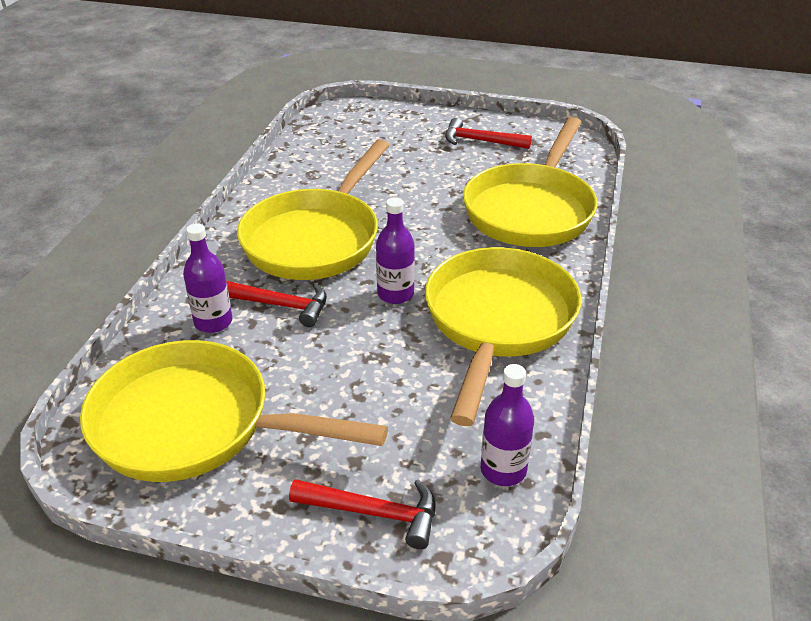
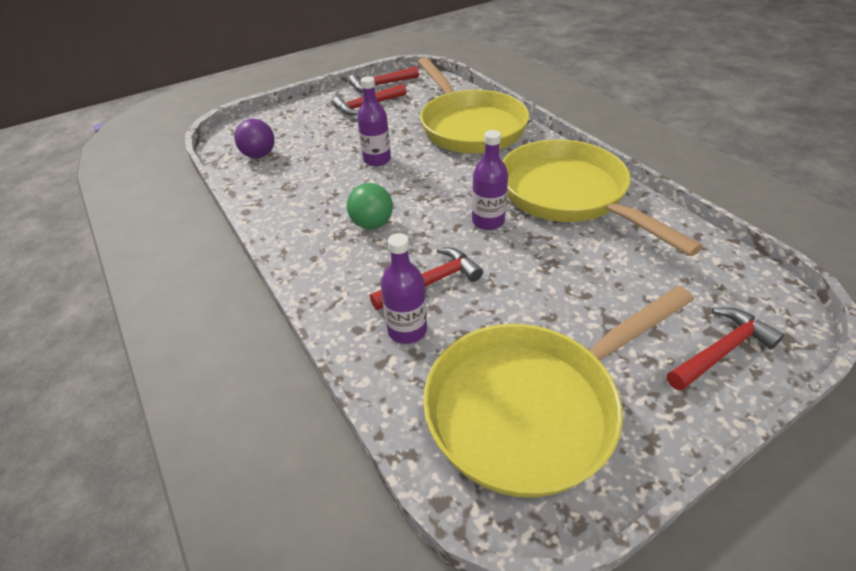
camera: 45 degrees left, 5 degrees up
yellow pan [237,139,389,280] -> green ball [347,183,393,229]
purple bottle [481,364,534,486] -> purple bottle moved to [357,76,391,166]
none -> purple ball [234,119,275,158]
none -> red hammer [349,67,419,93]

